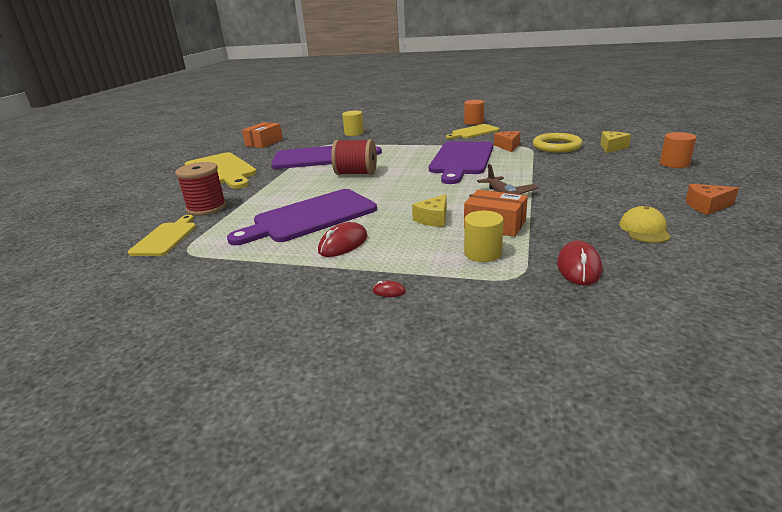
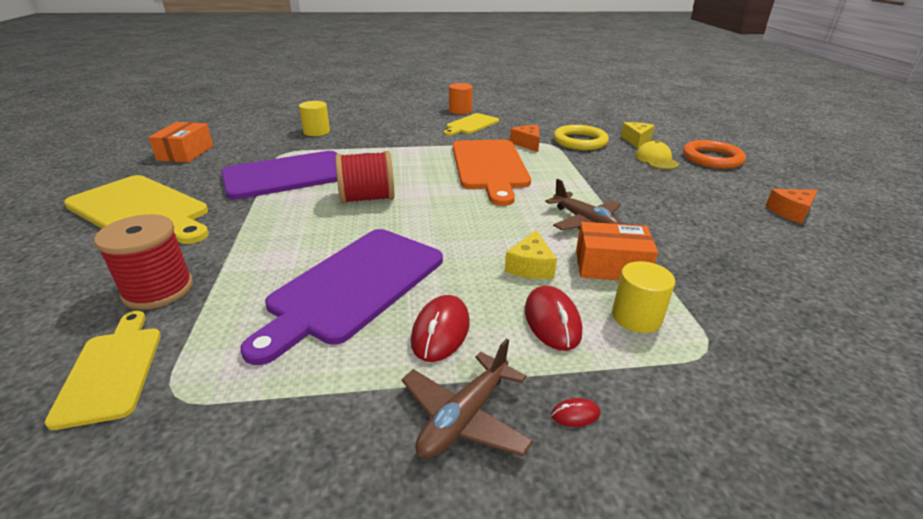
camera: 25 degrees left, 5 degrees up
purple cutting board [429,141,493,184] -> orange cutting board [453,140,531,206]
red mouse [557,241,602,285] -> red mouse moved to [525,286,582,351]
yellow cap [619,206,671,243] -> yellow cap moved to [635,140,679,170]
orange cylinder [660,132,697,168] -> orange ring [683,140,746,169]
none -> brown plane [401,339,533,459]

